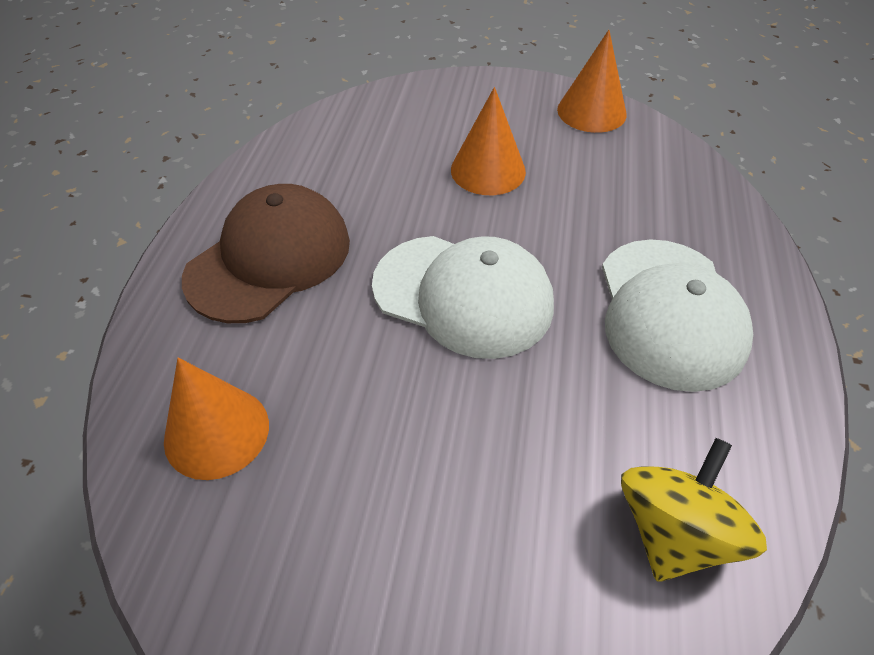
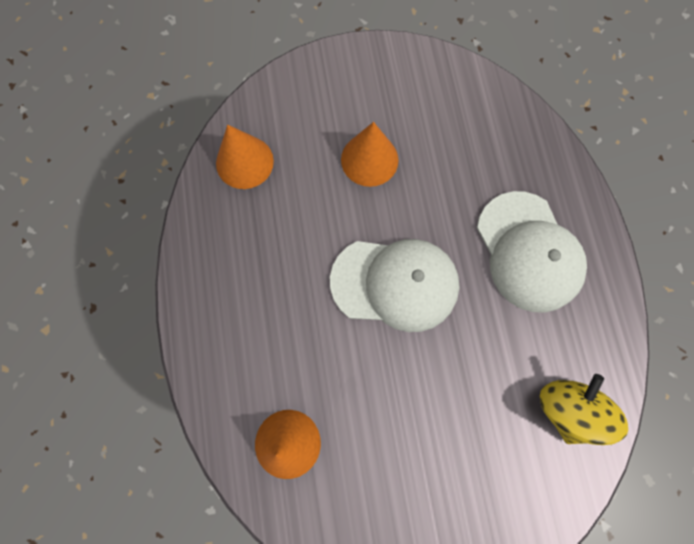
camera: 20 degrees left, 25 degrees up
brown cap [182,184,350,323] -> none
orange cone [557,30,627,133] -> orange cone moved to [216,125,274,189]

